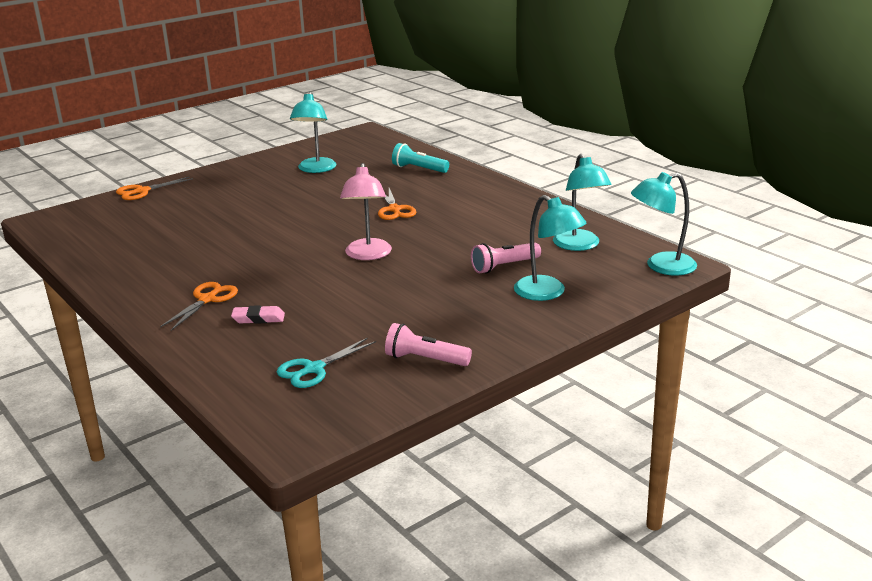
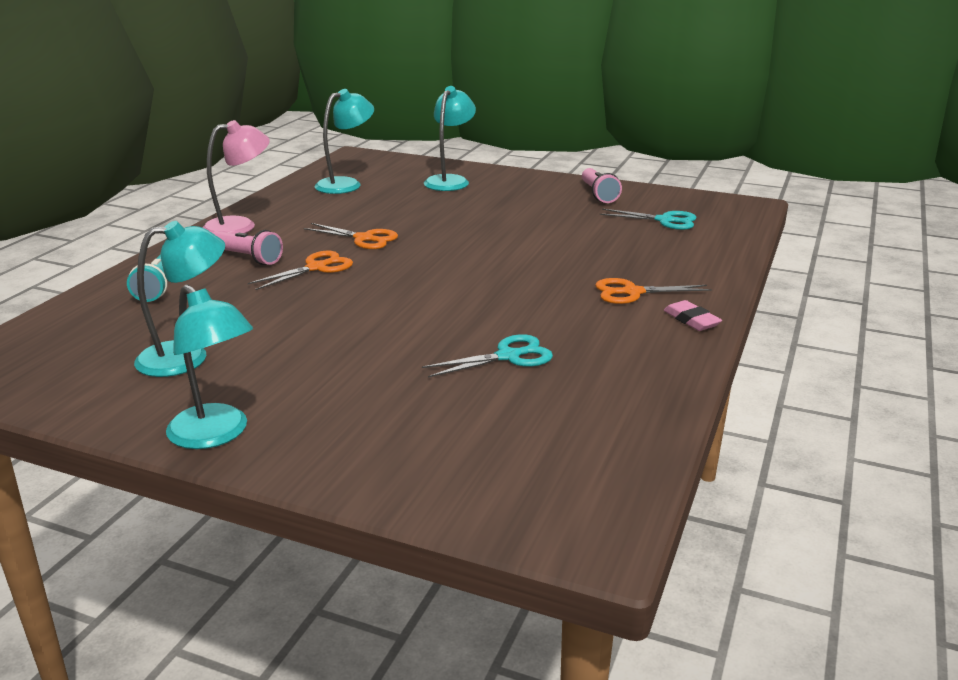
camera: 120 degrees left, 0 degrees up
orange scissors [116,177,193,200] -> orange scissors moved to [304,223,398,249]
pink eraser [231,305,285,324] -> pink eraser moved to [664,300,722,331]
pink lamp [340,163,392,260] -> pink lamp moved to [202,120,270,234]
pink flashlight [471,243,541,274] -> pink flashlight moved to [213,230,283,265]
turquoise lamp [631,172,697,276] -> turquoise lamp moved to [166,284,253,449]
none -> turquoise scissors [422,334,553,378]

